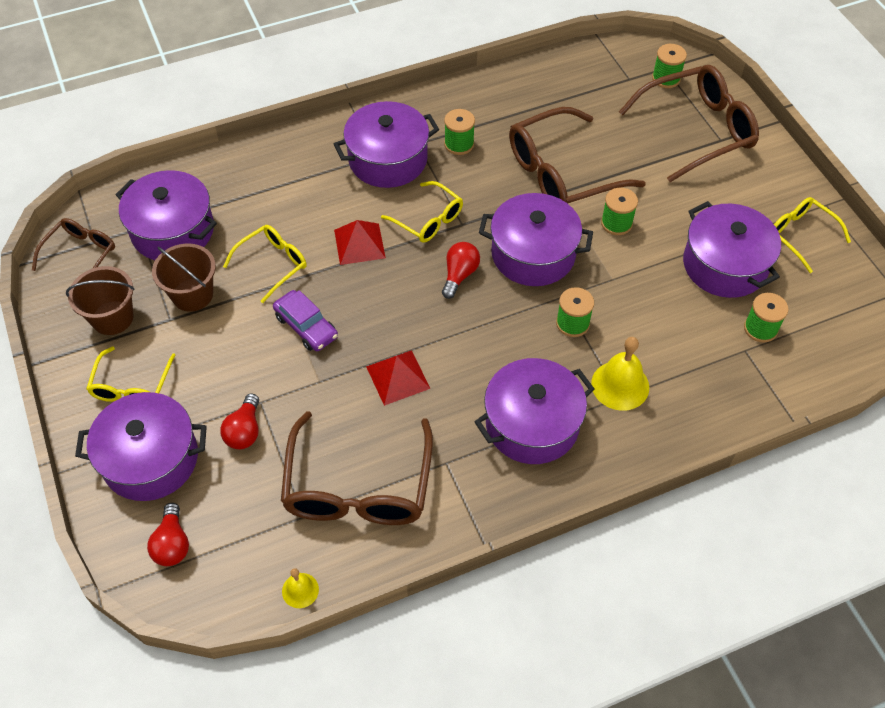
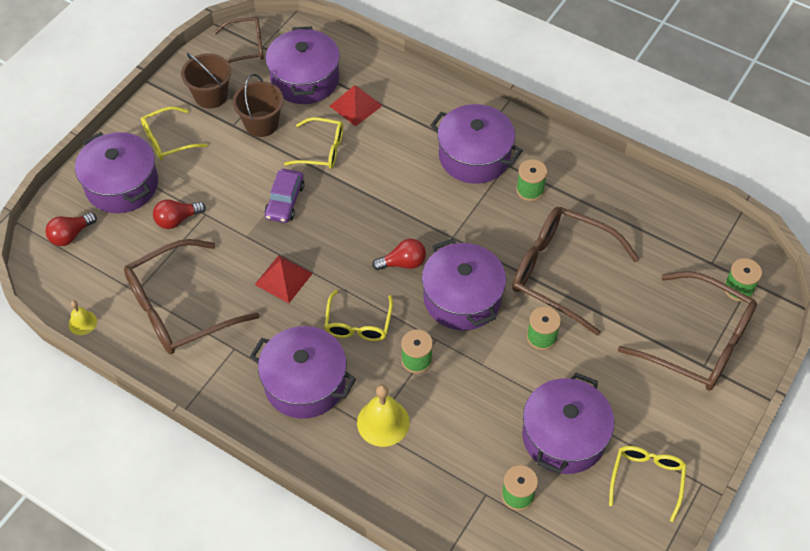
camera: 55 degrees right, 0 degrees up
red pyramid [334,220,386,265] -> red pyramid moved to [330,85,383,126]
yellow glasses [381,181,463,243] -> yellow glasses moved to [324,290,393,341]

